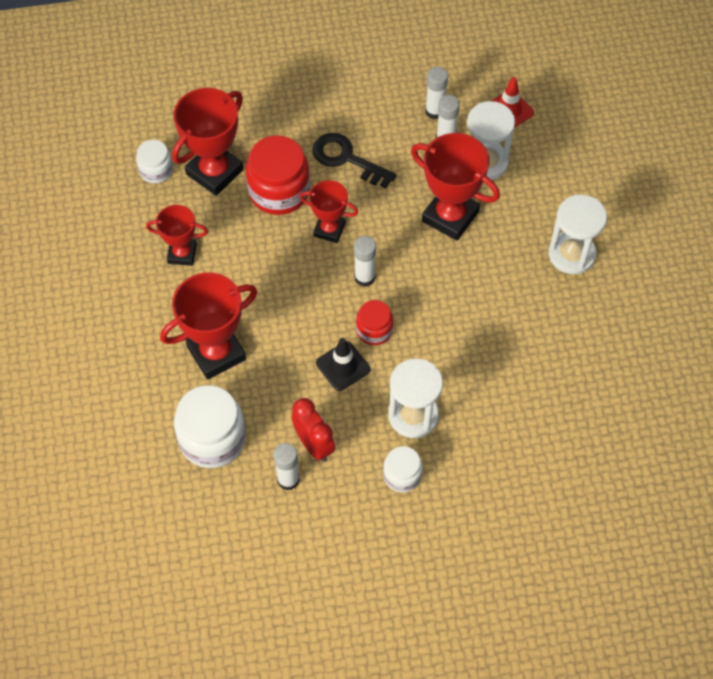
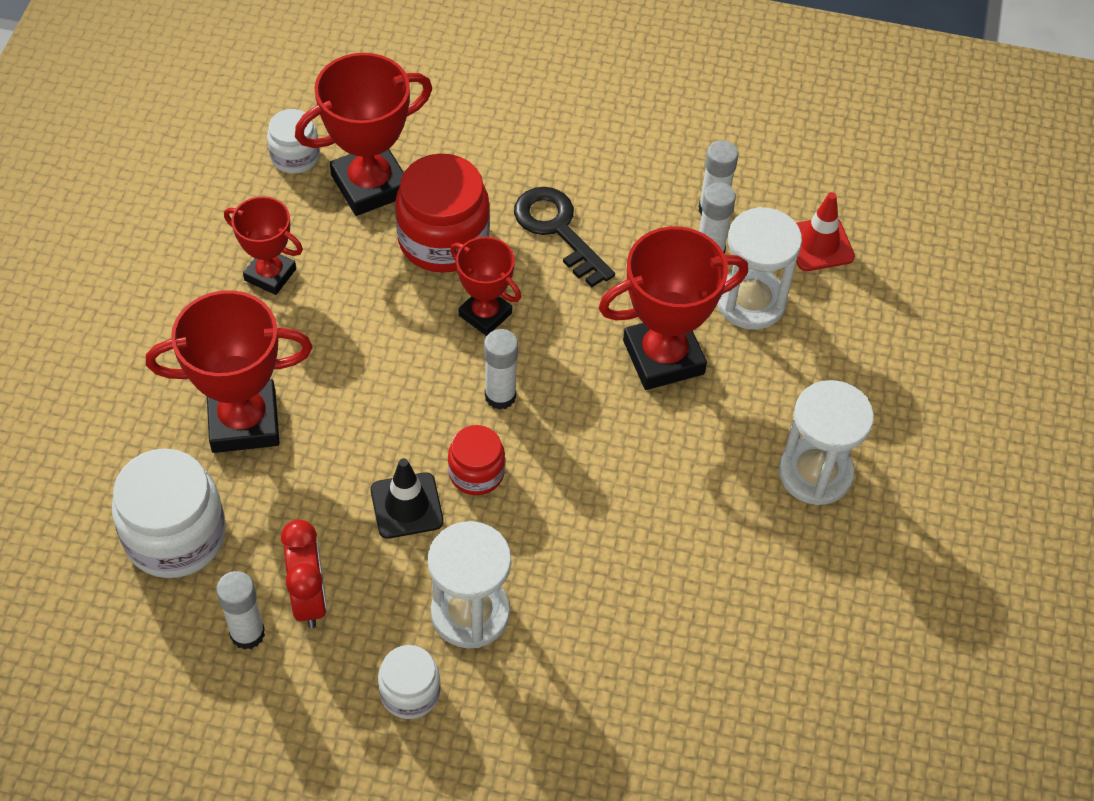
camera: 20 degrees right, 5 degrees down
red trophy [411,133,500,241] -> red trophy turned 75 degrees counterclockwise [598,226,748,390]

